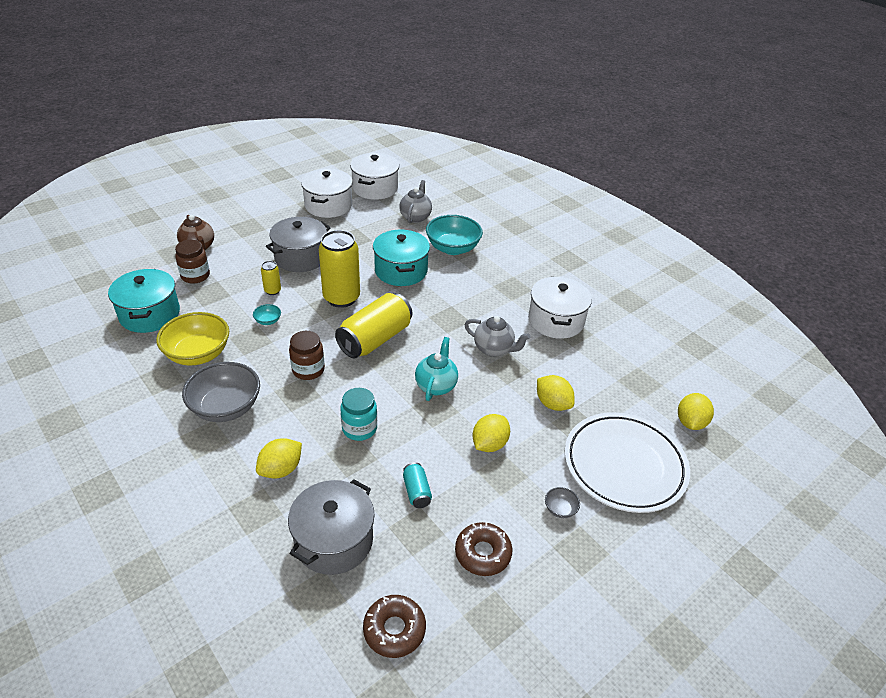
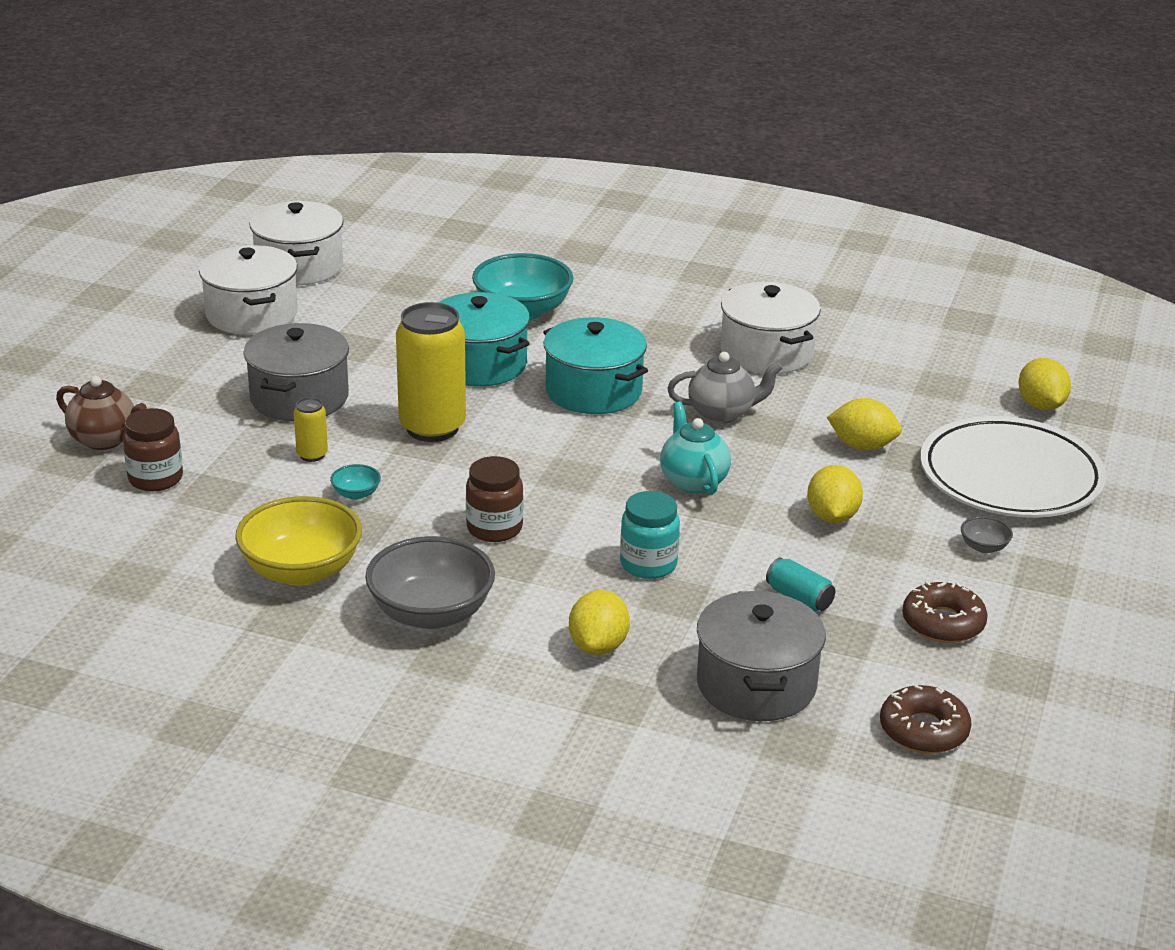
camera: 30 degrees left, 10 degrees down
turquoise pot [108,269,180,333] -> turquoise pot moved to [543,317,648,414]
yellow can [335,293,412,359] -> none
grey teapot [399,180,432,223] -> none

